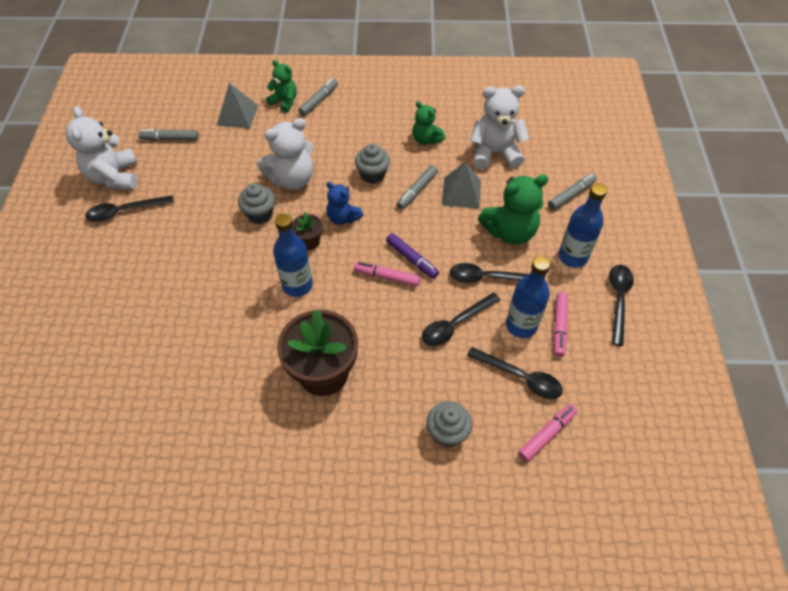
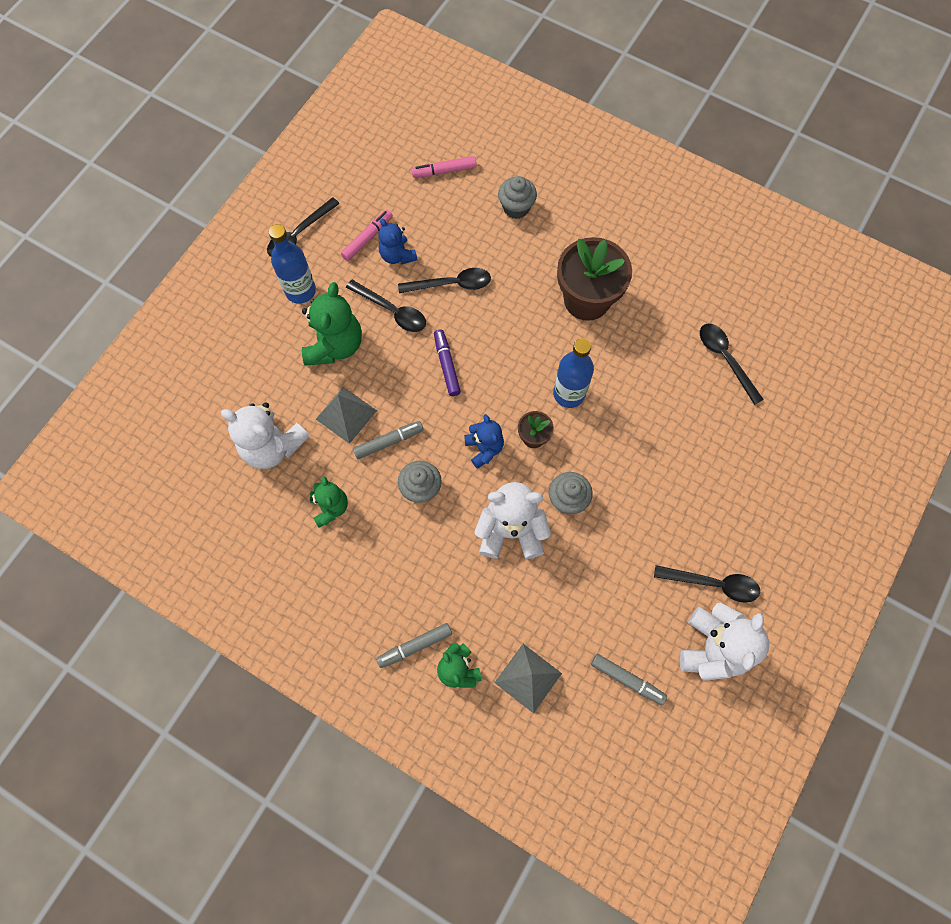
camera: 150 degrees left, 15 degrees up
pink marker [354,262,420,287] -> none
black spoon [467,347,563,399] -> black spoon moved to [700,324,764,405]
green teddy bear [478,174,549,245] -> green teddy bear turned 90 degrees clockwise [302,282,362,366]
blue bottle [506,256,550,338] -> blue teddy bear [378,219,418,265]
grey marker [548,174,597,210] -> none

